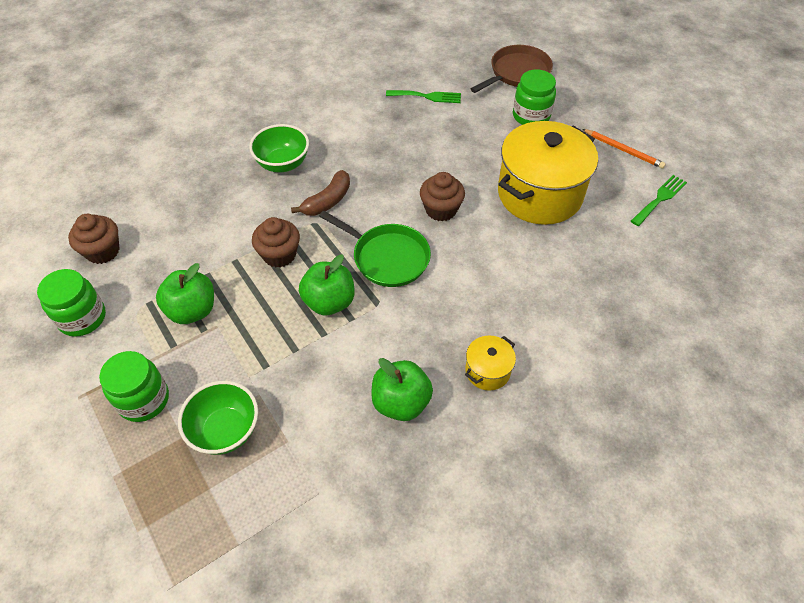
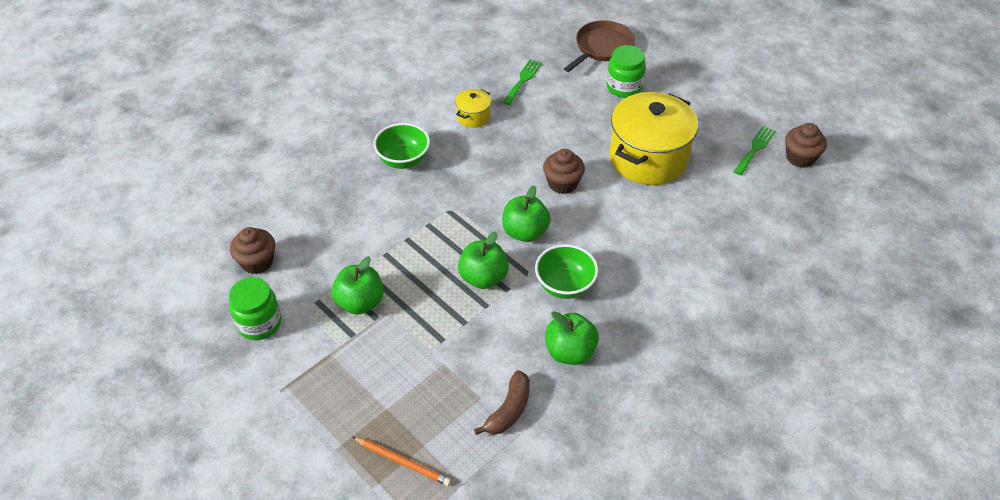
camera: 10 degrees left, 5 degrees down
green jar [99,351,169,422] -> none
green bowl [178,381,258,455] -> green bowl moved to [535,244,598,299]
brown cupcake [252,217,300,268] -> brown cupcake moved to [785,123,827,168]
brown banana [291,170,350,216] -> brown banana moved to [474,370,530,435]
green pan [319,211,431,287] -> green apple [502,185,551,242]
green fork [386,90,461,103] -> green fork turned 60 degrees counterclockwise [503,59,542,105]
yellow pot [465,335,516,390] -> yellow pot moved to [455,89,491,128]
orange pencil [582,129,666,169] -> orange pencil moved to [352,437,451,486]

